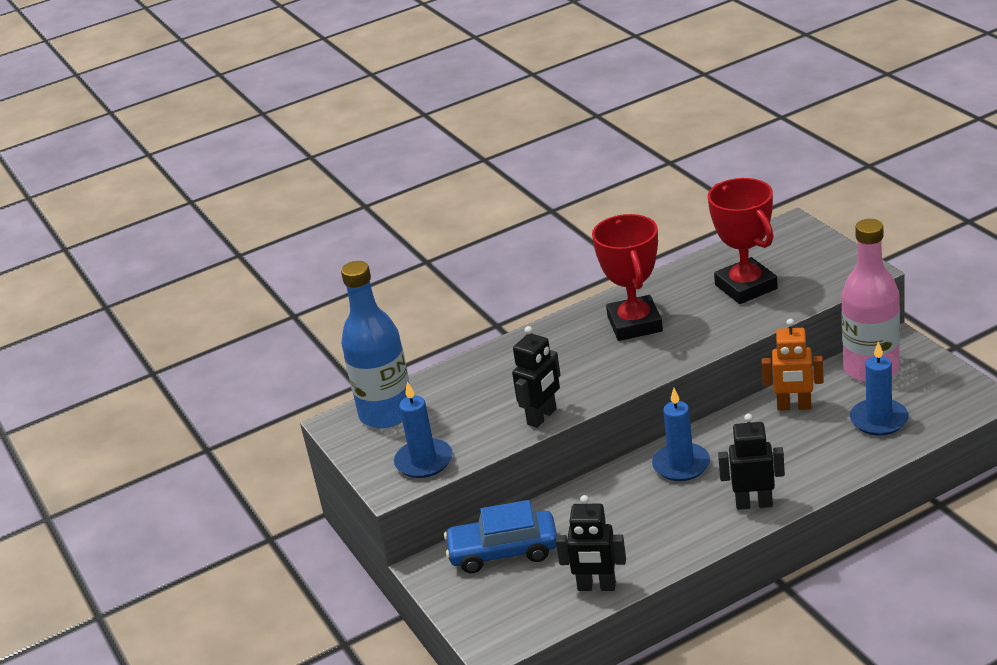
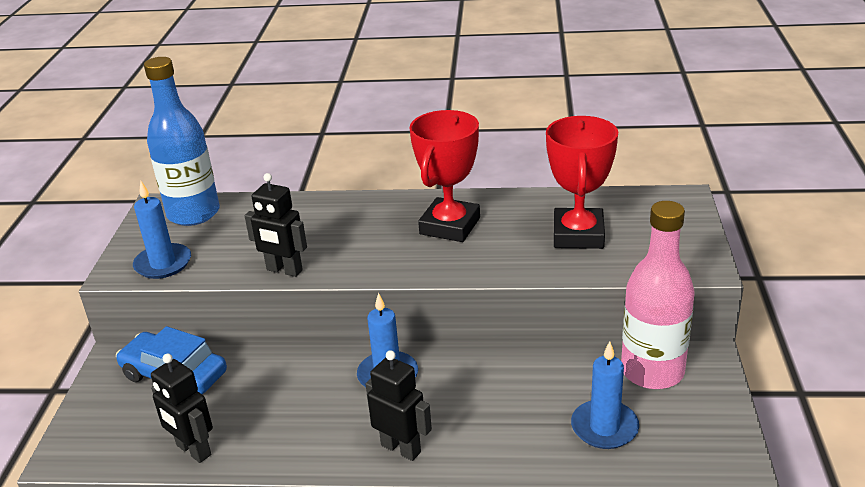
camera: 30 degrees right, 0 degrees up
black robot [512,326,561,428] -> black robot turned 45 degrees clockwise [245,173,307,277]
orange robot [762,319,824,411] -> none

